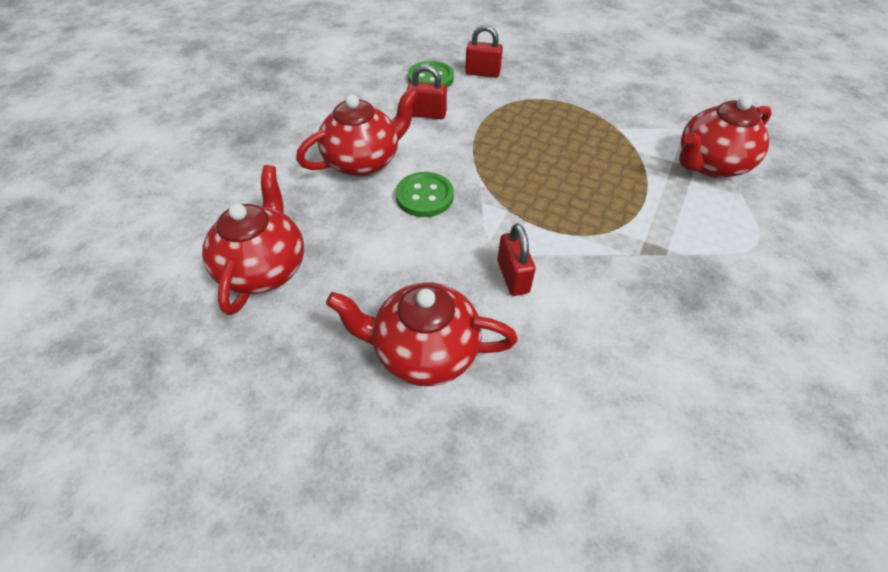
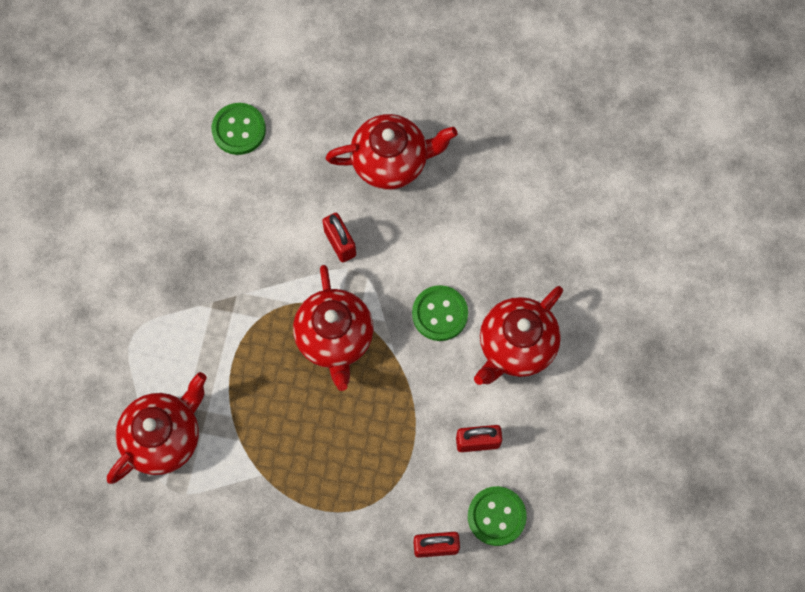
camera: 165 degrees right, 20 degrees up
red teapot [202,165,304,315] -> red teapot moved to [293,265,374,391]
none -> green button [212,103,266,155]

